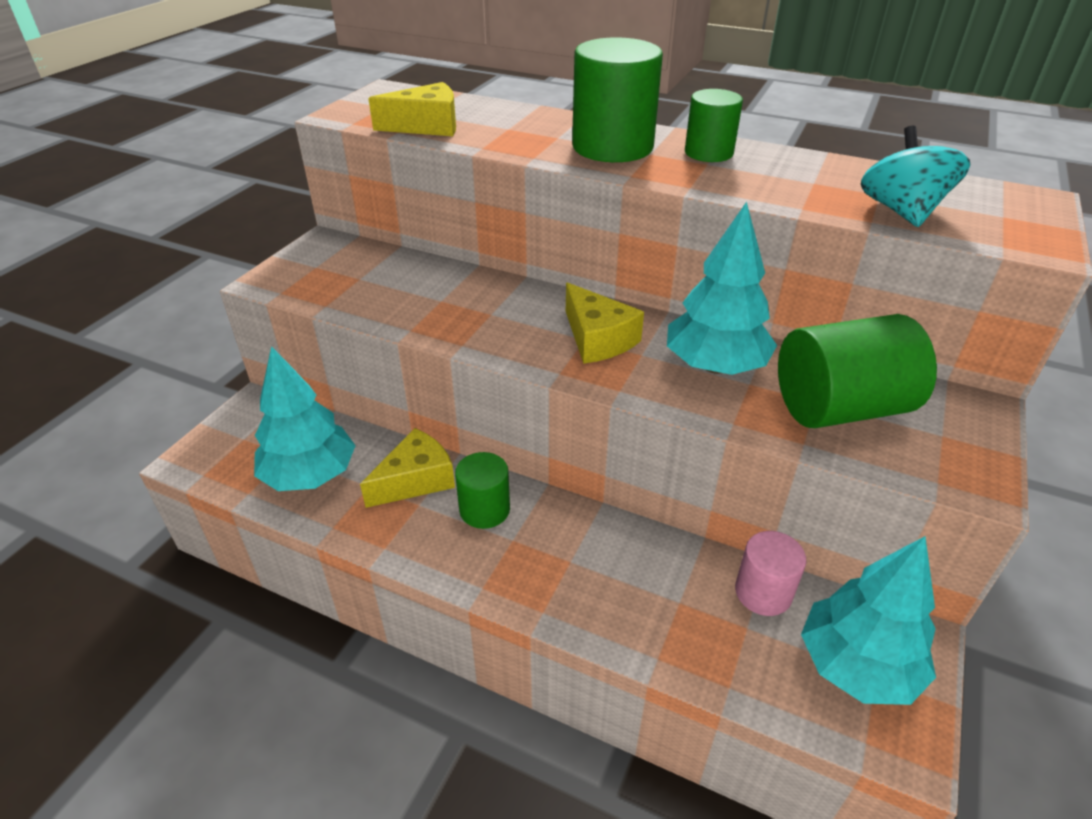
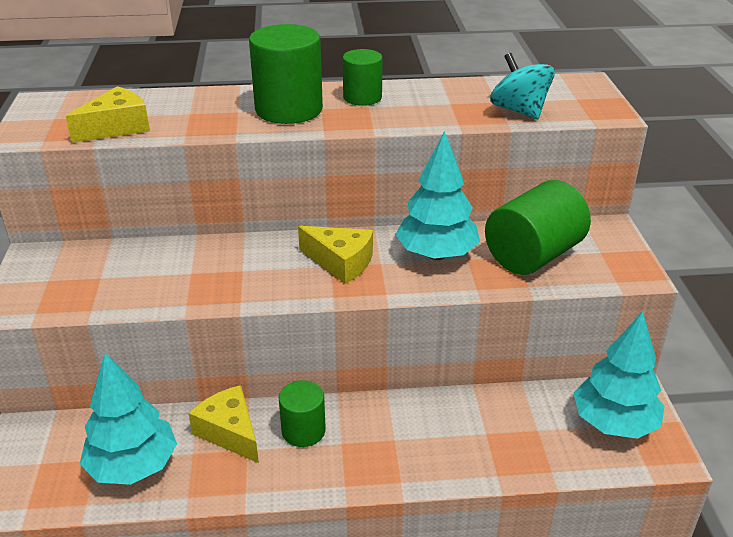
camera: 30 degrees left, 5 degrees down
yellow cheese [360,428,455,508] -> yellow cheese turned 60 degrees counterclockwise [188,385,259,463]
pink cylinder [735,531,806,616] -> none

